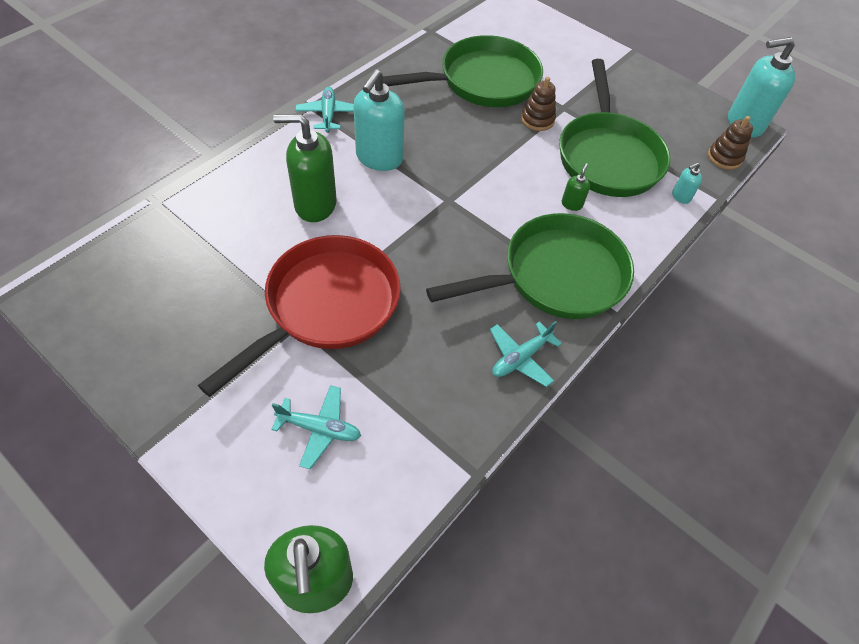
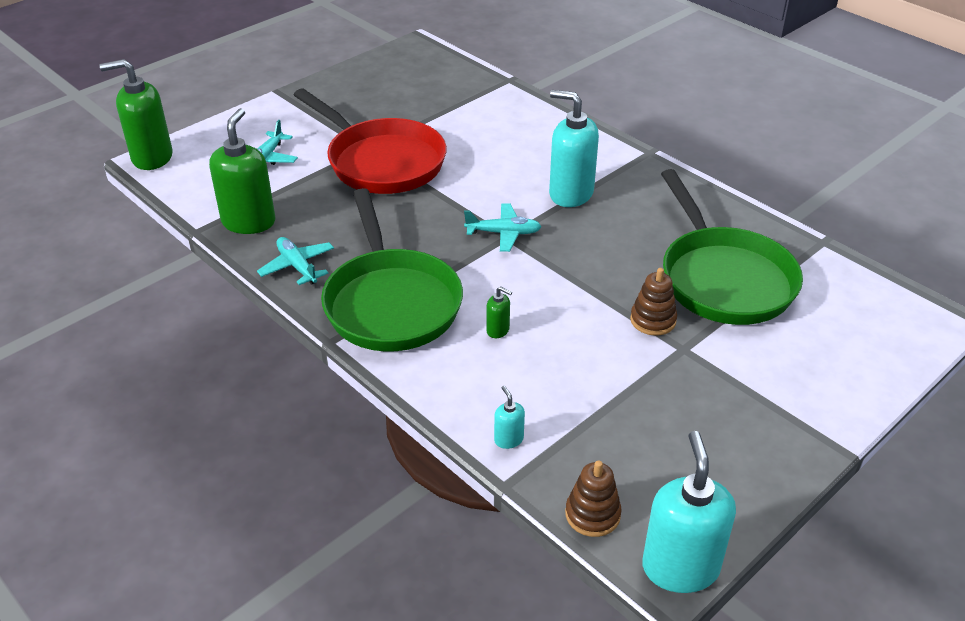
camera: 100 degrees right, 15 degrees down
green soap dispenser [273,114,337,222] -> green soap dispenser moved to [209,108,276,234]
turquoise plane [295,87,354,132] -> turquoise plane moved to [464,203,542,252]
green pan [559,59,671,197] -> none

